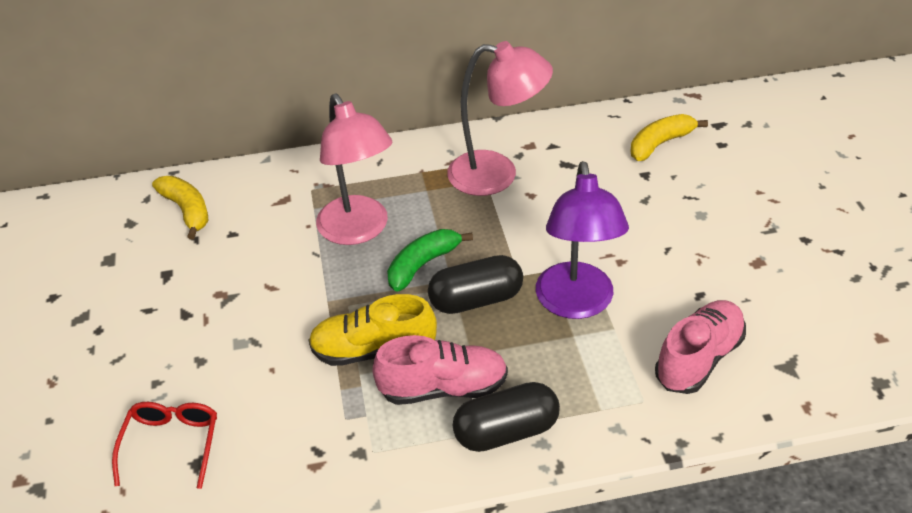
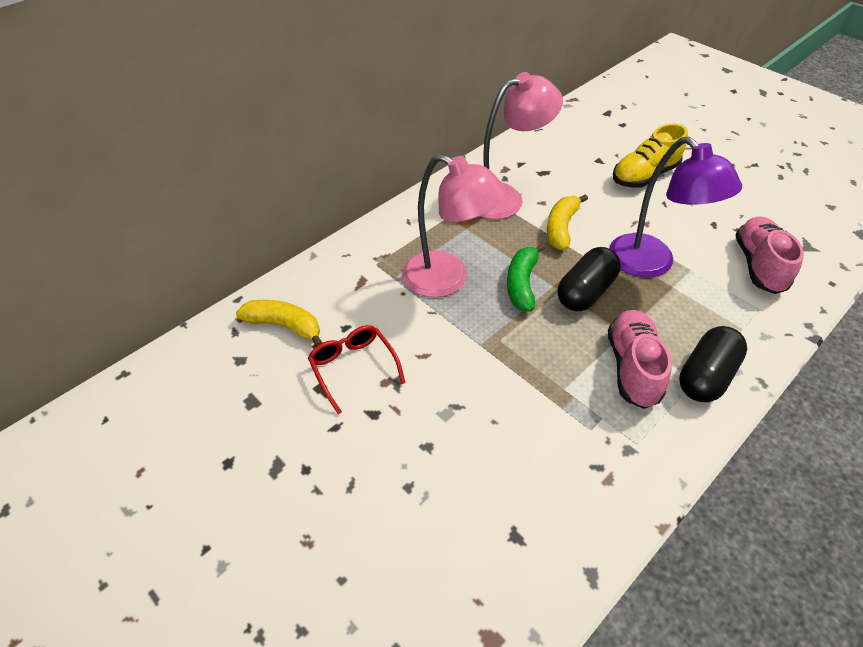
camera: 35 degrees left, 5 degrees up
red glasses [112,402,217,489] -> red glasses moved to [308,325,405,414]
yellow shoe [309,294,437,366] -> yellow shoe moved to [613,124,688,188]
pink shoe [372,335,508,405] -> pink shoe turned 45 degrees counterclockwise [608,310,672,409]
yellow banana [630,114,708,161] -> yellow banana moved to [547,194,588,250]

